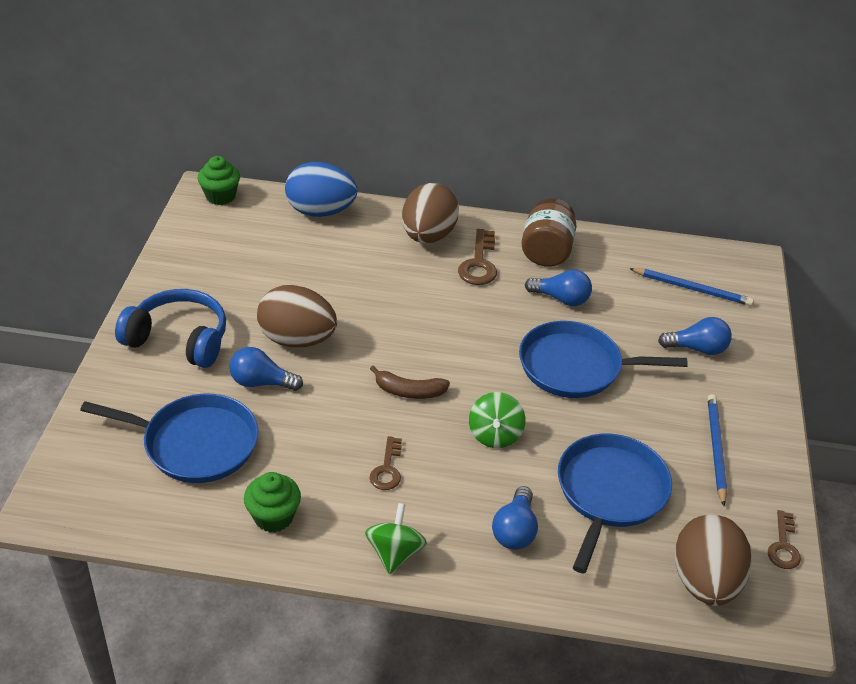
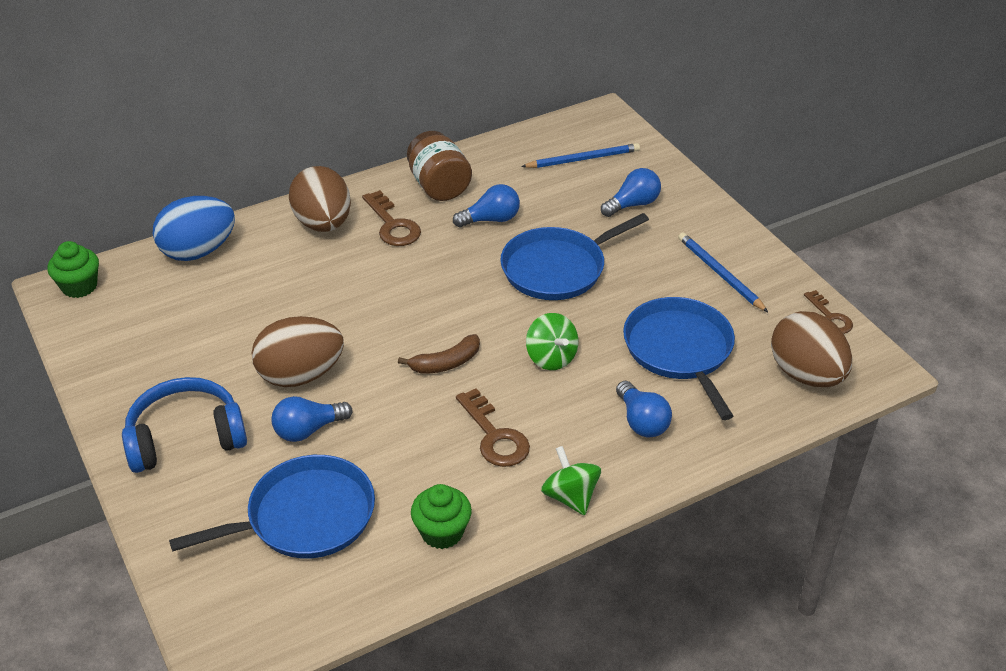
camera: 35 degrees left, 0 degrees up
brown key [370,436,402,490] -> brown key [456,388,530,467], size x1.52

